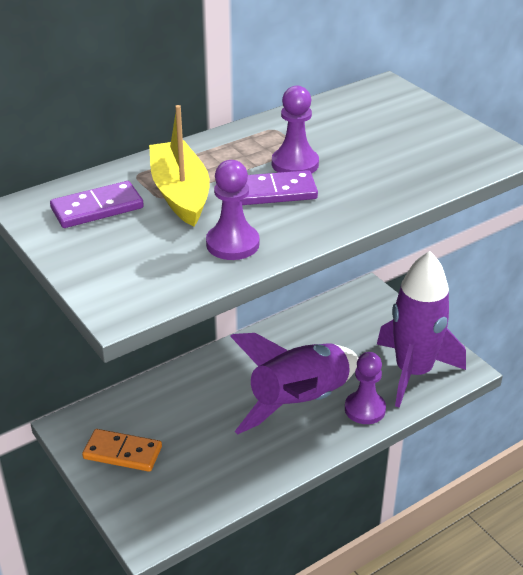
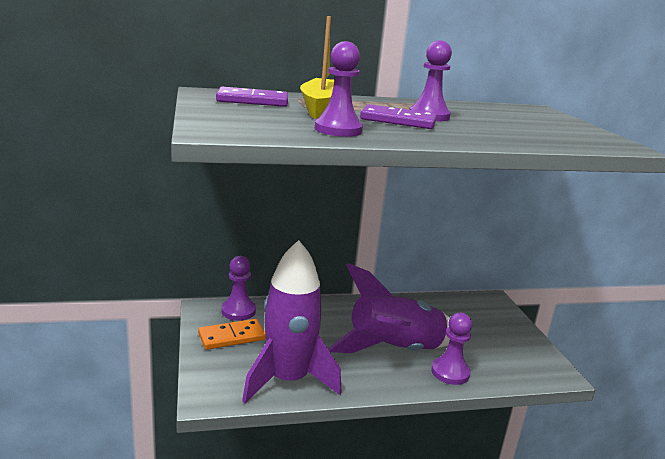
camera: 20 degrees right, 15 degrees down
orange domino [82,429,162,472] -> orange domino turned 60 degrees counterclockwise [198,319,266,350]
purple rocket [377,251,466,408] -> purple rocket moved to [242,240,342,403]
none -> purple pawn [221,256,256,321]

